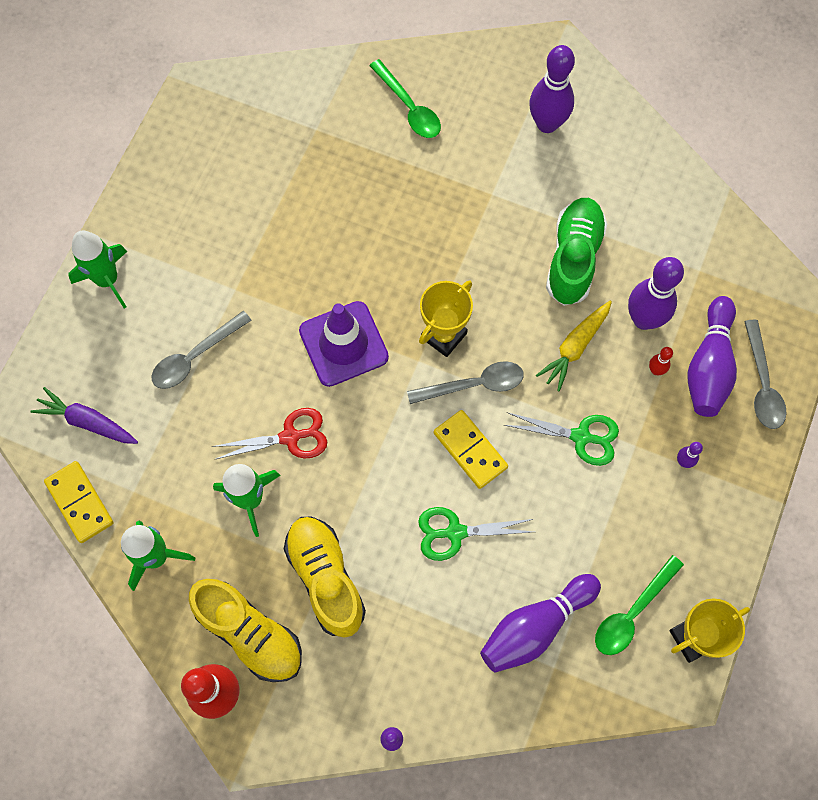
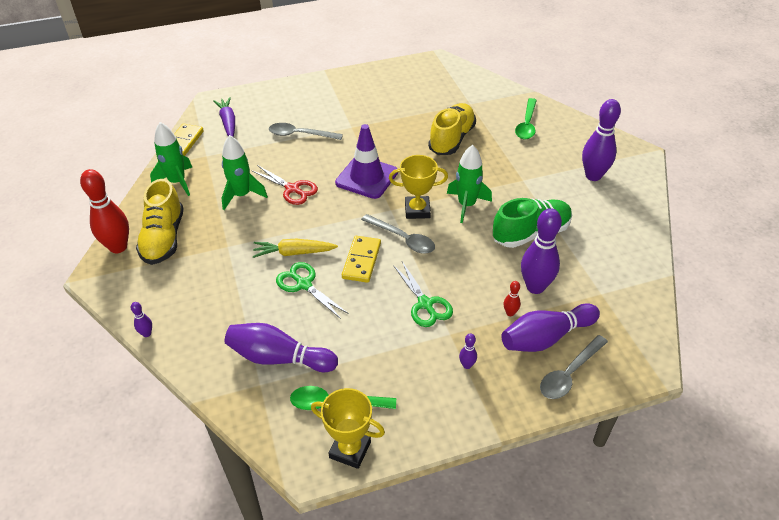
camera: 50 degrees right, 25 degrees down
green rocket [69,230,127,309] -> green rocket moved to [447,145,492,223]
yellow shoe [284,517,366,638] -> yellow shoe moved to [428,103,476,155]
yellow carrot [536,301,612,392] -> yellow carrot moved to [253,239,338,258]

